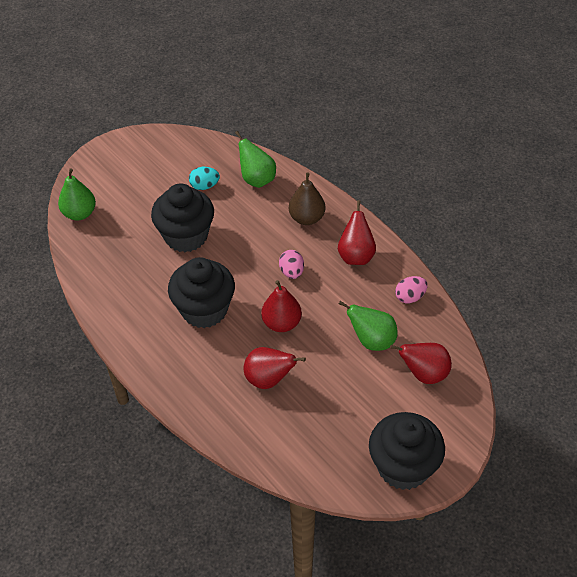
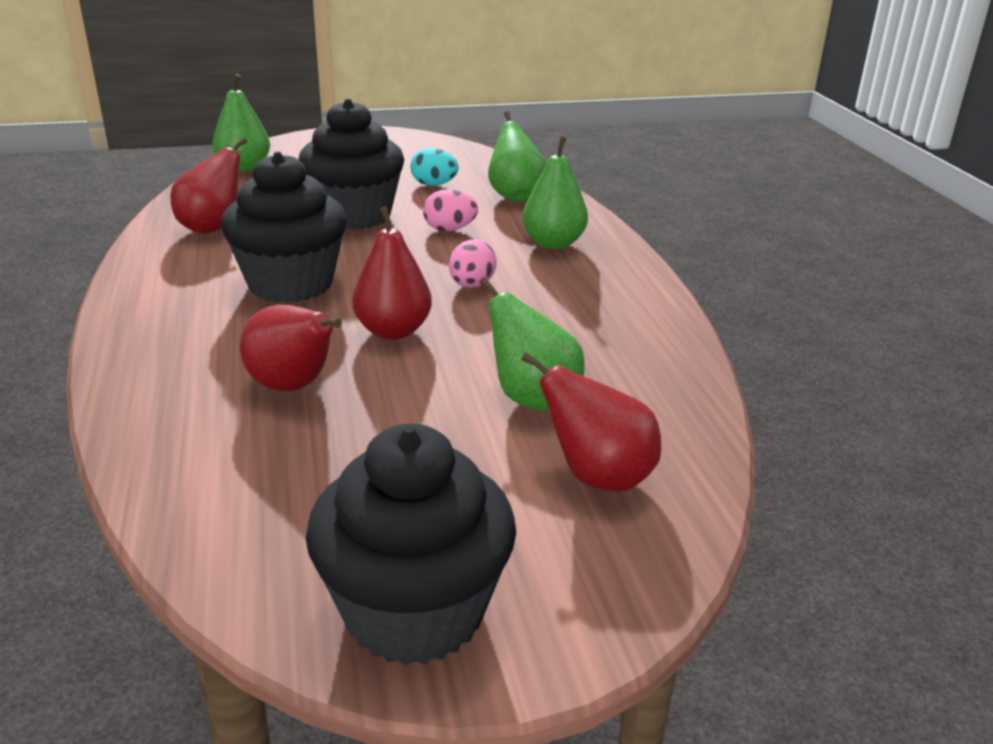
camera: 25 degrees right, 20 degrees down
brown pear [289,172,325,225] -> green pear [522,136,588,249]
red pear [338,200,376,265] -> red pear moved to [170,137,247,234]
pink egg [395,276,428,304] -> pink egg moved to [423,189,478,231]

